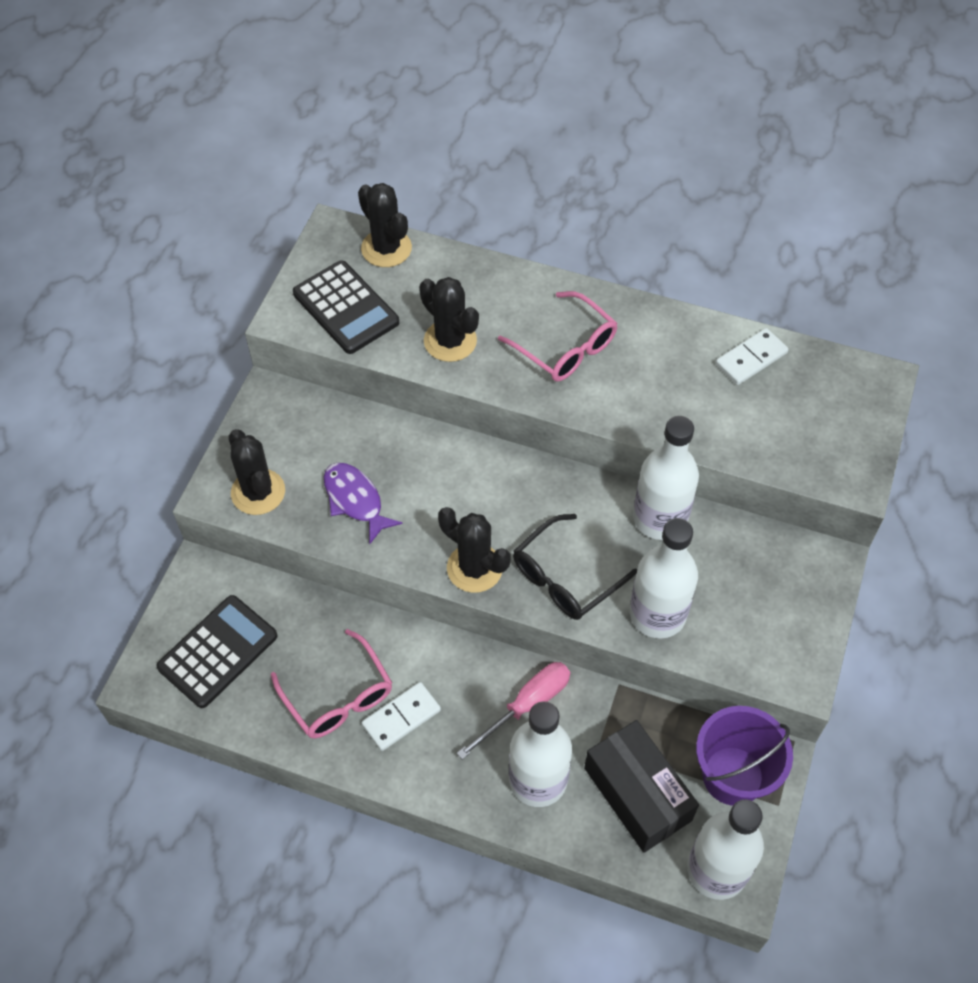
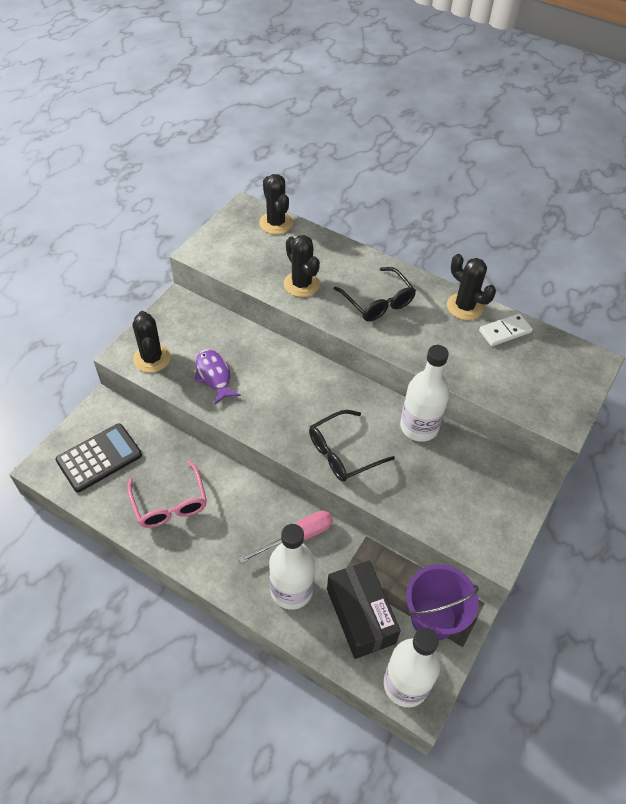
camera: 10 degrees right, 5 degrees down
black calculator [293,260,399,354] -> none
white domino [362,682,441,751] -> none
black cactus [438,507,510,593] -> black cactus moved to [447,254,496,320]
pink glasses [498,291,617,382] -> black glasses [334,267,416,321]
white bottle [630,518,698,638] -> none

